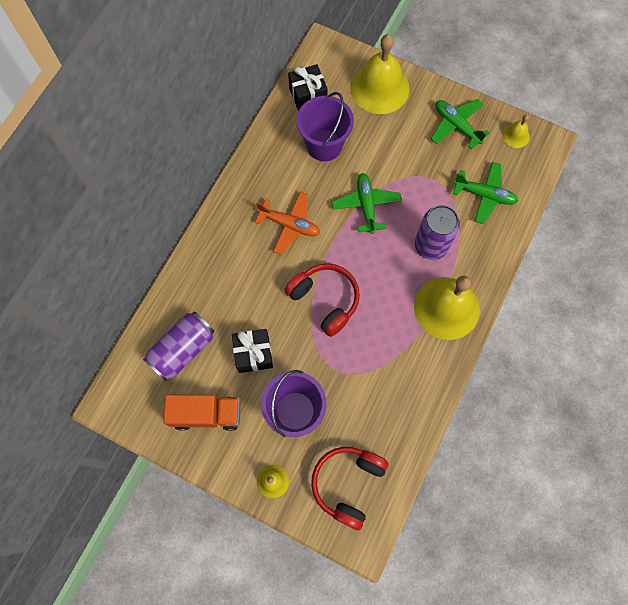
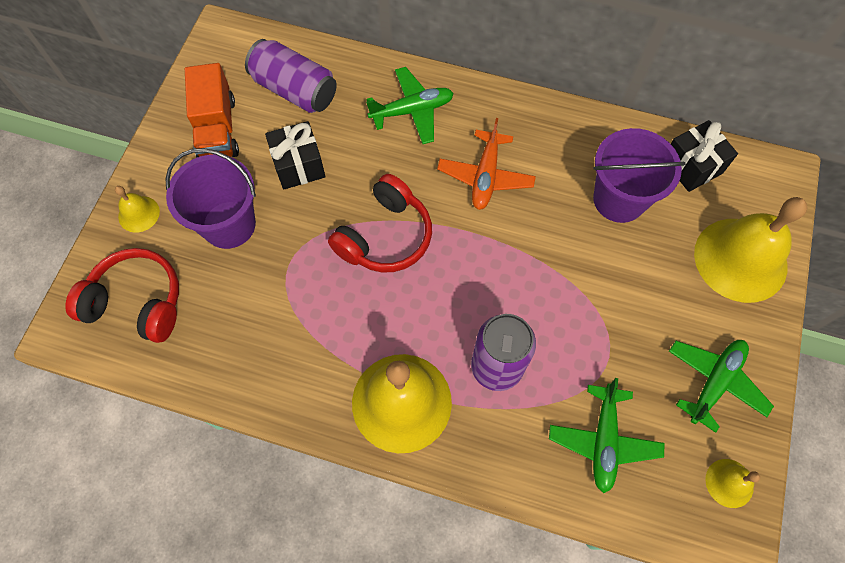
camera: 80 degrees right, 5 degrees down
green plane [332,173,402,234] -> green plane moved to [366,67,454,144]

